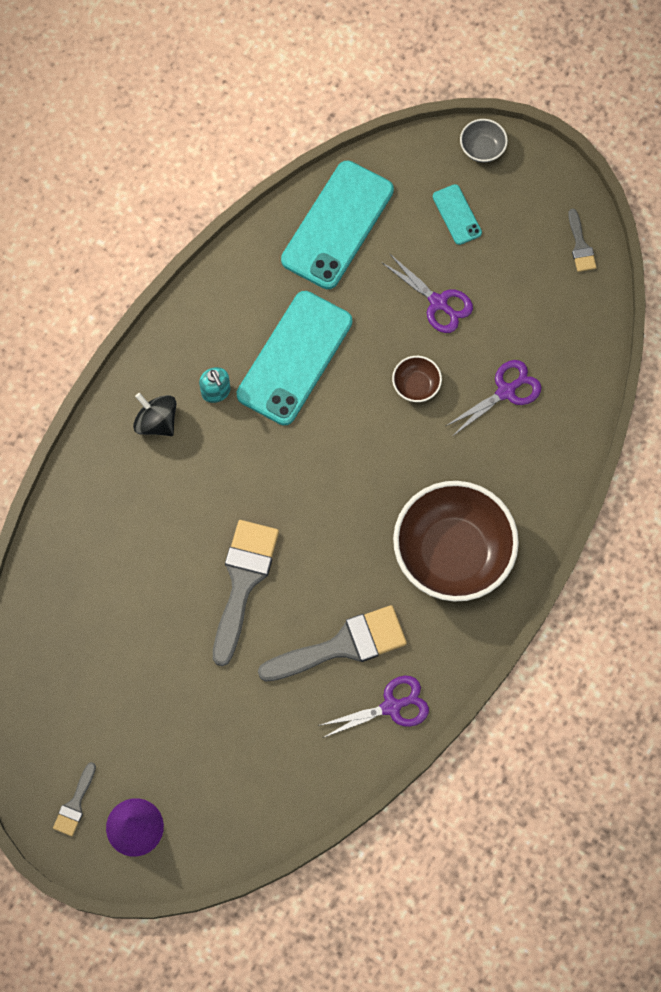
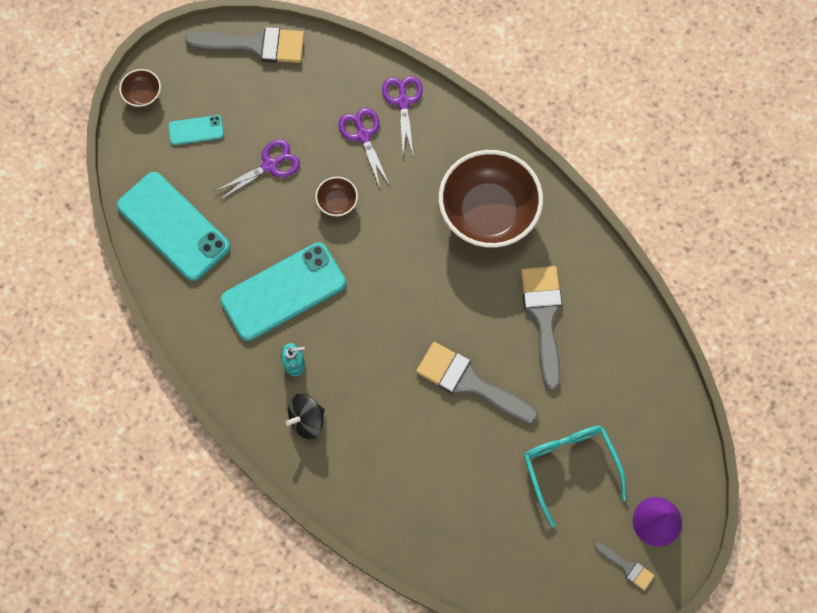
camera: 75 degrees left, 0 degrees up
turquoise phone [237,291,352,425] -> turquoise phone turned 75 degrees counterclockwise [221,242,346,341]
purple scissors [318,675,429,738] -> purple scissors moved to [382,76,423,154]
grey bowl [460,119,508,163] -> brown bowl [119,69,161,107]
grey brush [568,209,597,272] -> grey brush [185,27,304,63], size x2.05
none -> turquoise glasses [524,426,627,528]

